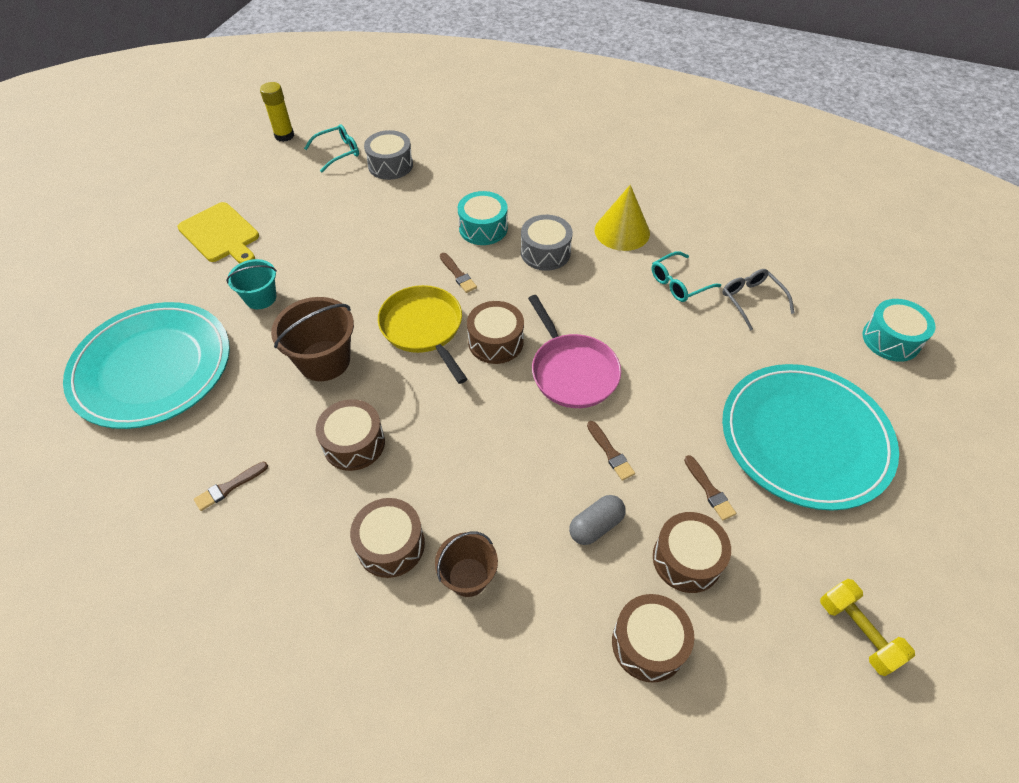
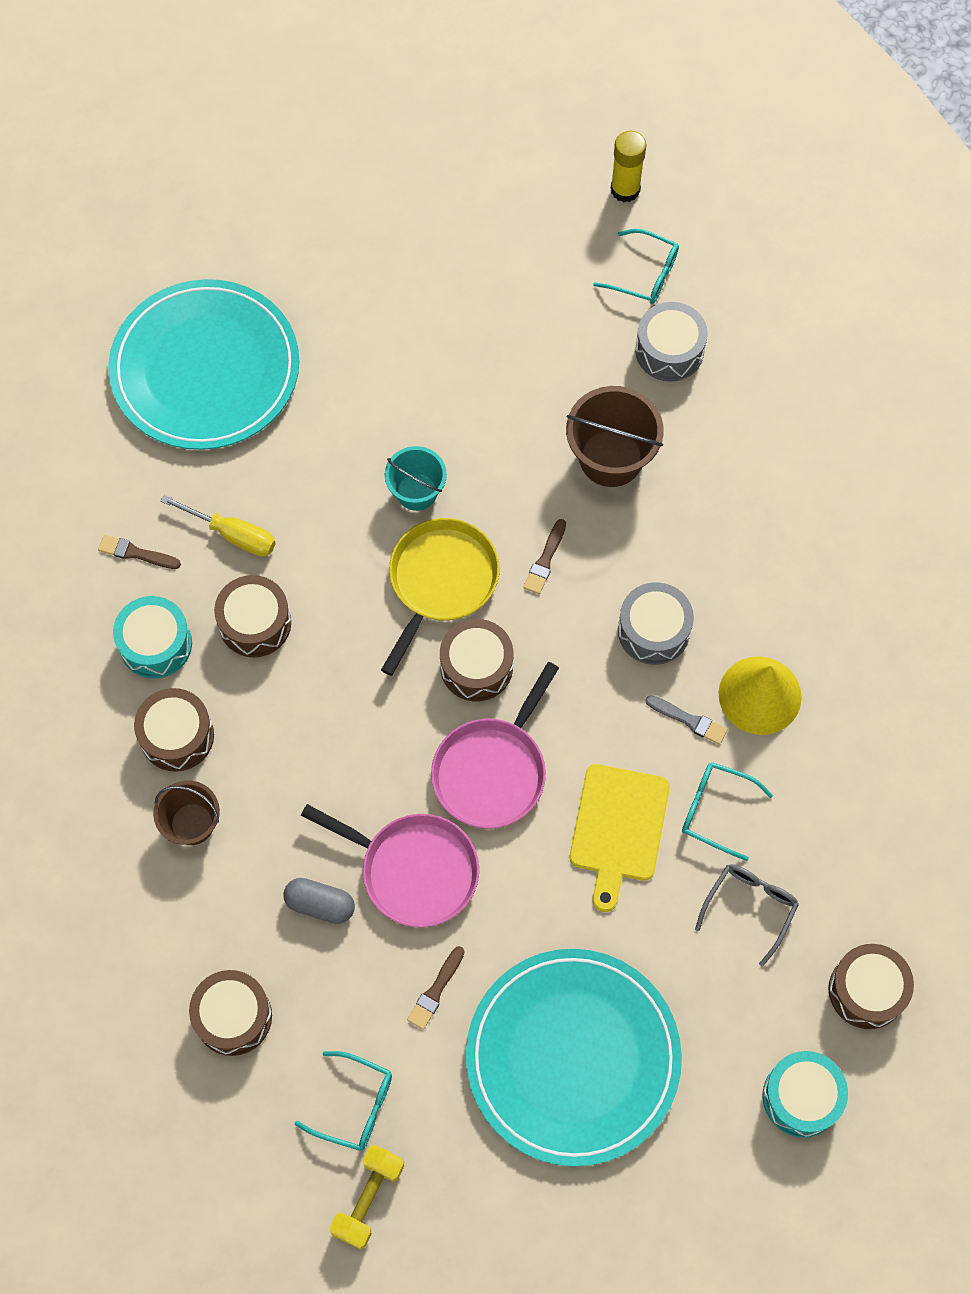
camera: 55 degrees right, 15 degrees up
yellow cutting board [177,202,259,264] -> yellow cutting board moved to [570,764,670,912]
turquoise bucket [226,259,277,309] -> turquoise bucket moved to [385,446,447,511]
brown bucket [271,297,354,381] -> brown bucket moved to [566,386,664,487]
turquoise drum [458,191,508,245] -> turquoise drum moved to [113,596,192,679]
brown brush [587,421,635,481] -> pink pan [301,804,479,927]
brown drum [653,512,731,593] -> brown drum moved to [829,944,914,1029]
none -> yellow screwdriver [161,495,276,556]
none -> turquoise glasses [294,1051,392,1151]
none -> grey brush [645,695,728,745]

